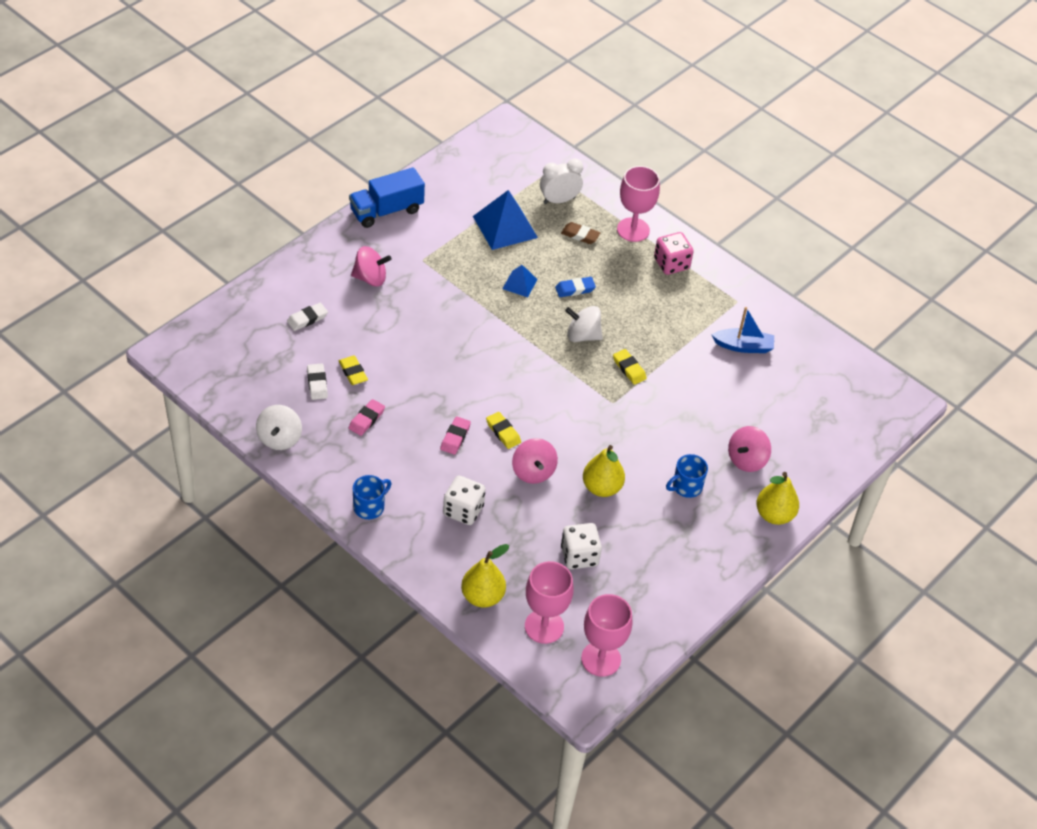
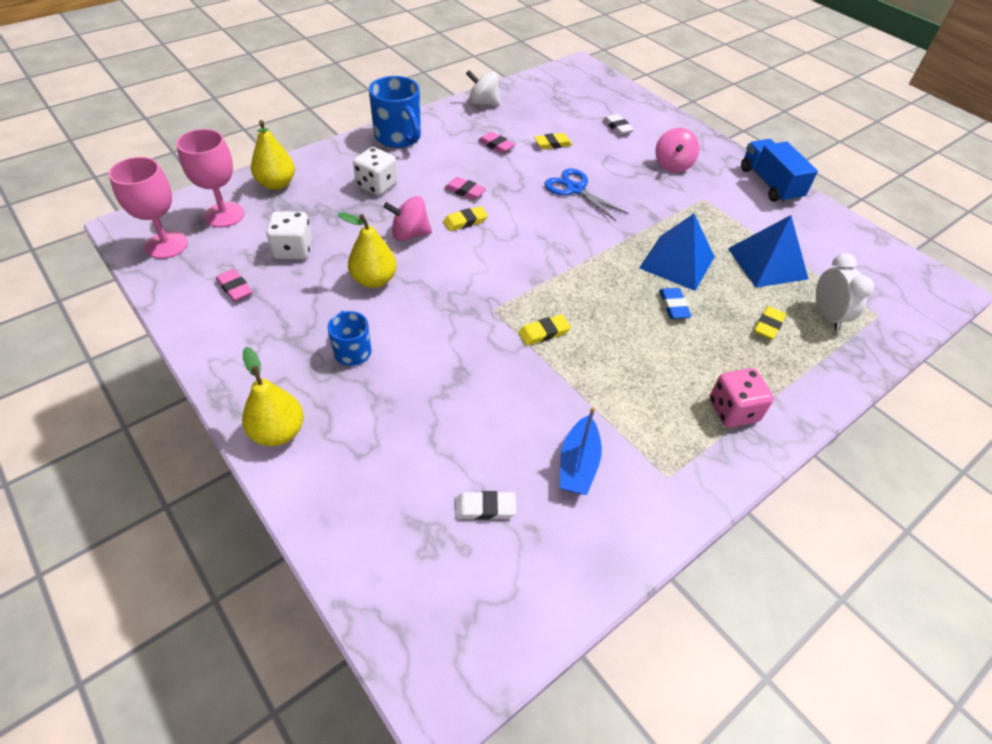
camera: 100 degrees right, 0 degrees up
white eraser [307,363,328,400] -> white eraser moved to [455,491,516,520]
blue mug [353,475,391,519] -> blue mug [369,76,421,148], size x1.71
blue pyramid [502,265,538,297] -> blue pyramid [639,214,715,291], size x1.87
brown eraser [561,222,600,244] -> yellow eraser [754,306,786,340]
white spinning top [565,306,603,342] -> none
pink goblet [617,166,660,242] -> none
pink spinning top [728,426,771,472] -> none
none -> pink eraser [216,269,253,301]
none -> blue scissors [545,168,629,221]

